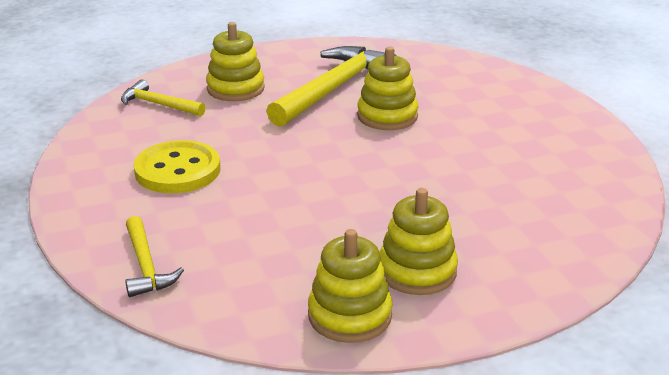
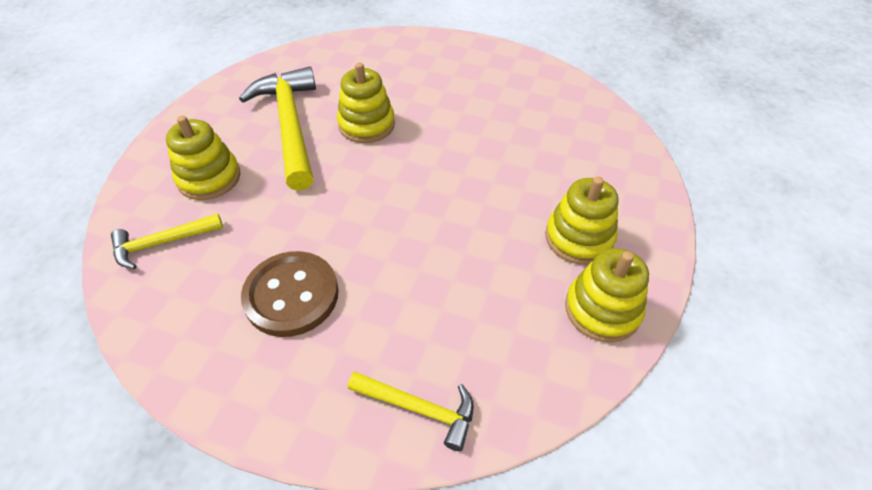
camera: 50 degrees left, 20 degrees up
yellow button [134,140,221,193] -> brown button [241,251,339,337]

